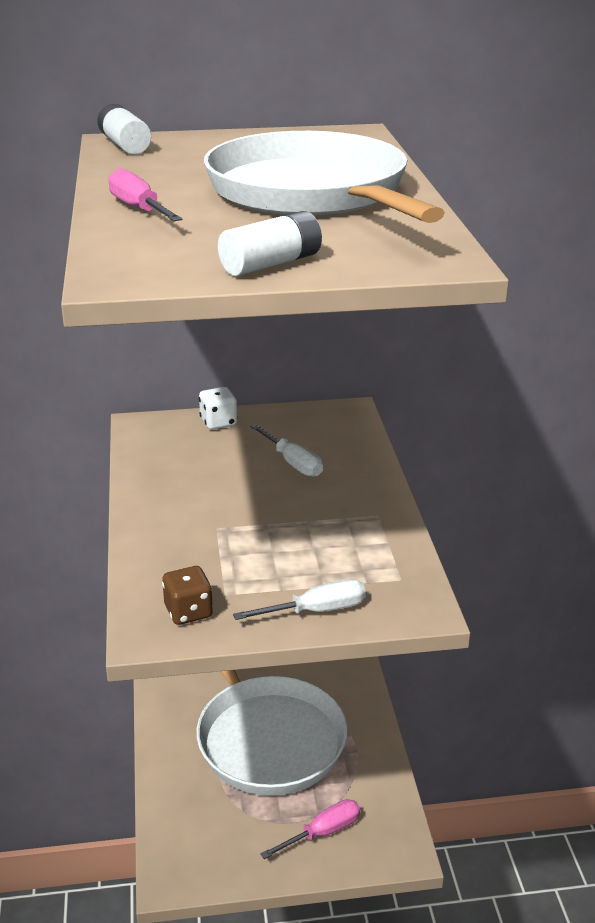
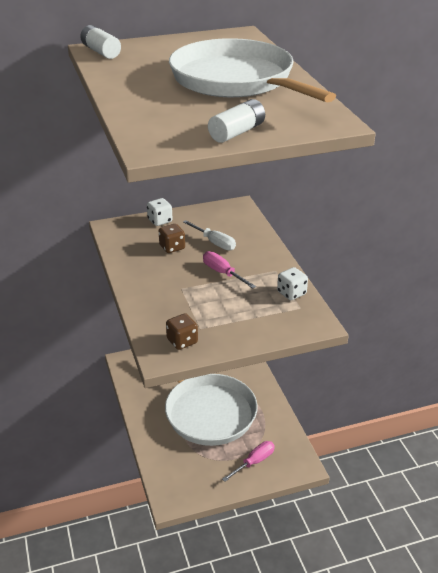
camera: 10 degrees left, 5 degrees up
pink screwdriver [108,168,183,221] -> pink screwdriver moved to [203,251,256,289]
white screwdriver [233,579,366,620] -> none
none -> brown dice [159,224,185,253]
none -> white dice [277,267,308,300]

